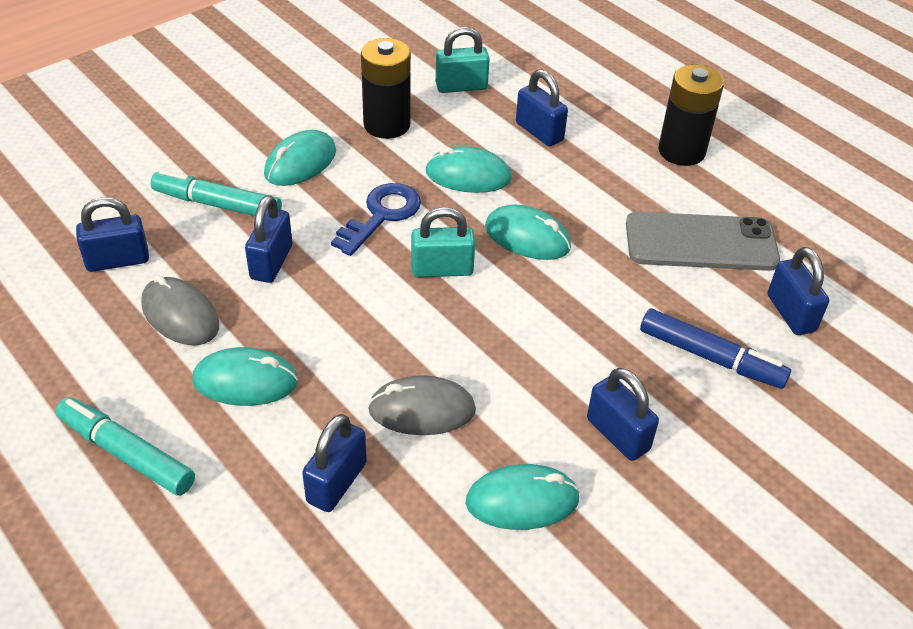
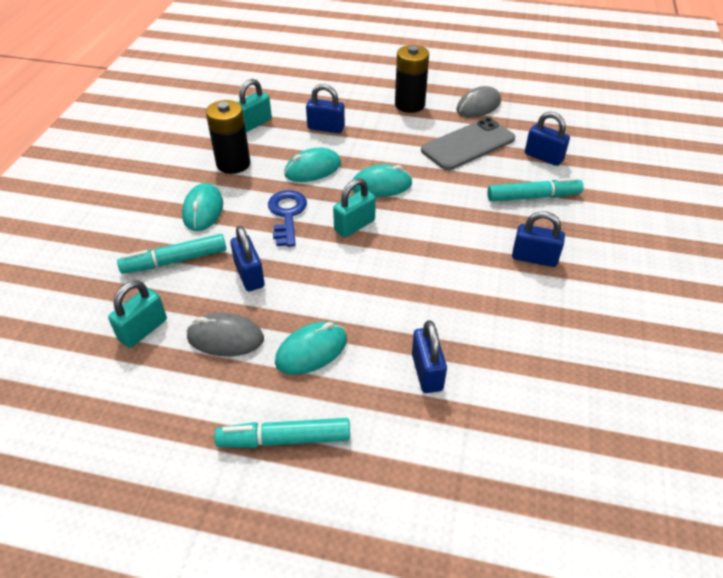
camera: 35 degrees left, 0 degrees up
blue padlock [76,197,149,272] -> turquoise padlock [108,280,167,348]
grey mouse [368,375,476,435] -> grey mouse moved to [456,86,501,117]
turquoise mouse [466,464,580,530] -> none
blue marker [640,309,791,389] -> turquoise marker [487,178,583,202]

